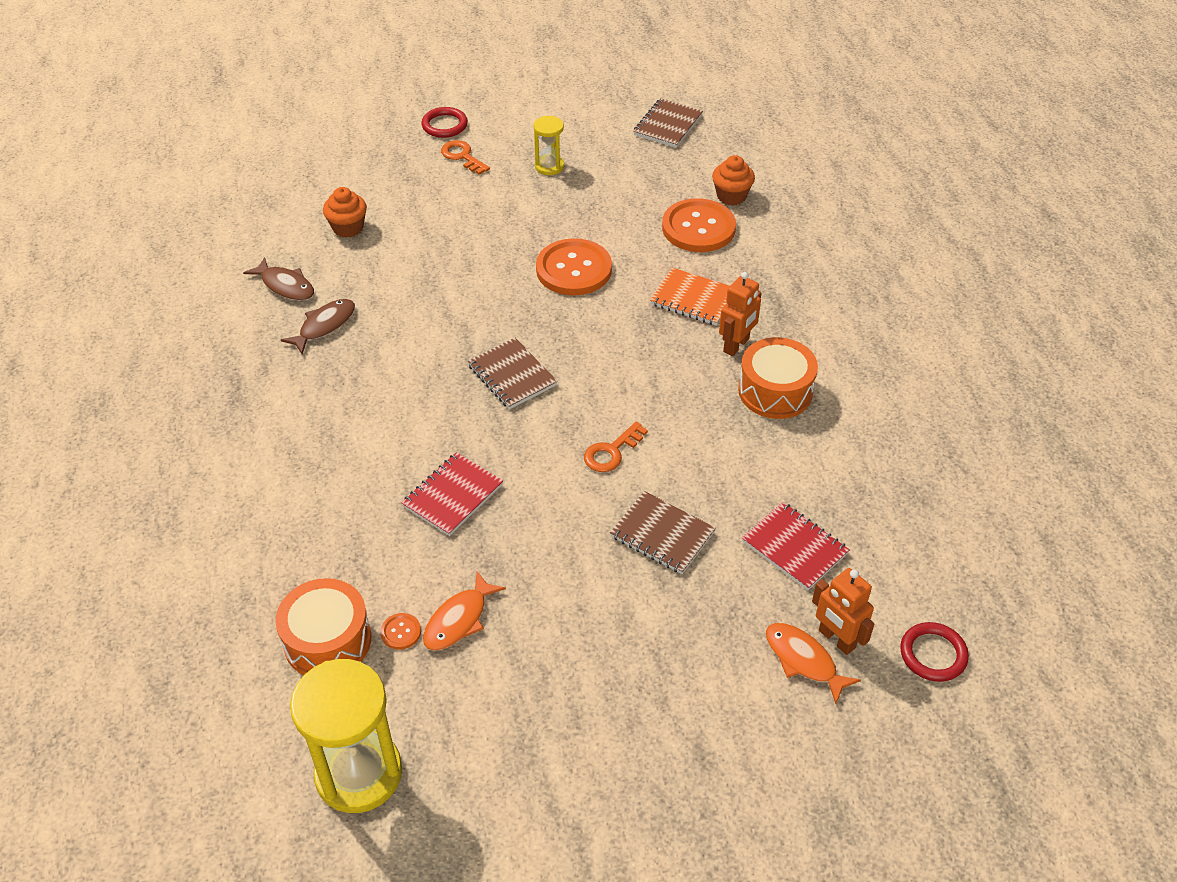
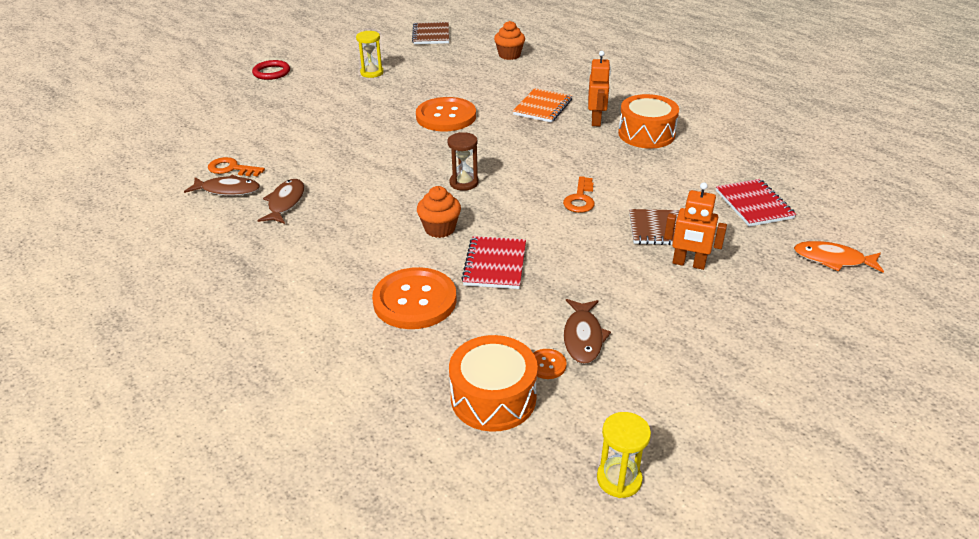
camera: 30 degrees left, 10 degrees down
yellow hourglass [290,659,402,813] -> yellow hourglass [597,412,651,498], size x0.51
orange cupcake [323,187,367,238] -> orange cupcake moved to [417,186,461,238]
orange fish [423,571,506,651] -> brown fish [564,299,611,364]
orange key [441,140,490,175] -> orange key moved to [208,157,265,177]
brown notebook [467,338,558,409] -> brown hourglass [447,132,479,191]
orange notebook [650,268,729,326] -> orange notebook turned 60 degrees counterclockwise [513,88,572,123]
orange button [662,198,736,252] -> orange button moved to [372,267,457,329]
red notebook [742,502,850,590] -> red notebook turned 60 degrees clockwise [716,179,796,227]
orange robot [812,568,874,655] -> orange robot moved to [664,182,727,270]
red ring [900,622,969,682] -> none

